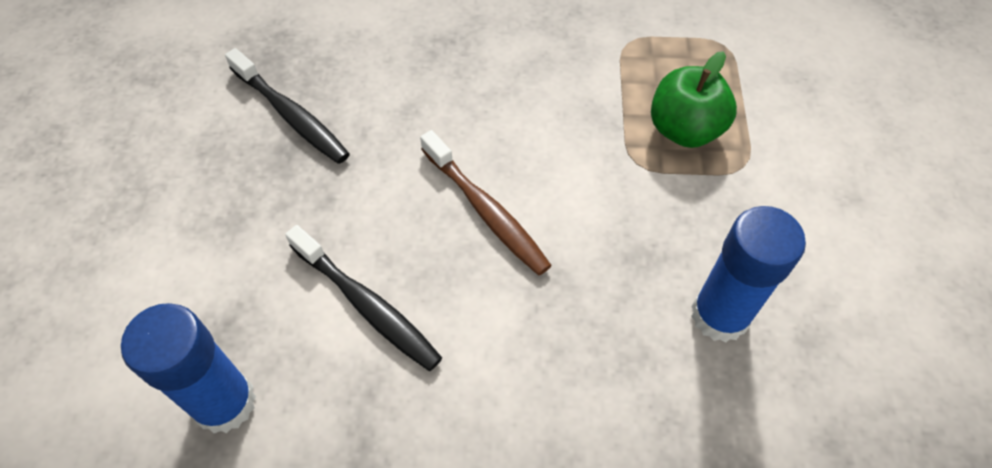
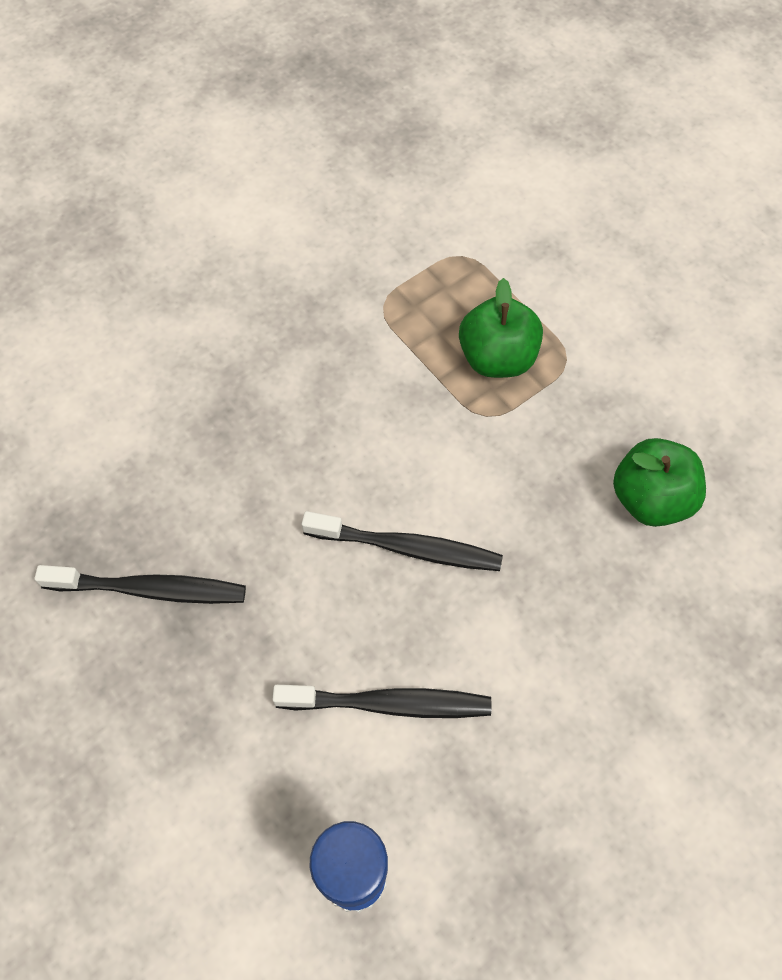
camera: 40 degrees left, 5 degrees up
brown toothbrush [420,130,552,275] -> black toothbrush [302,511,503,571]
blue glue stick [691,206,806,343] -> green apple [613,438,706,527]

